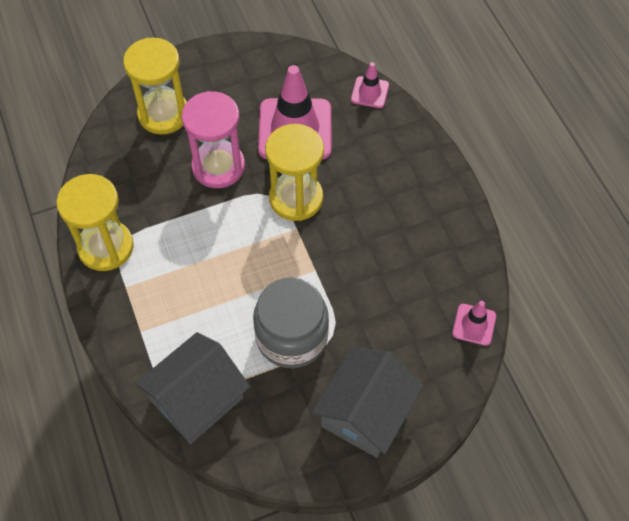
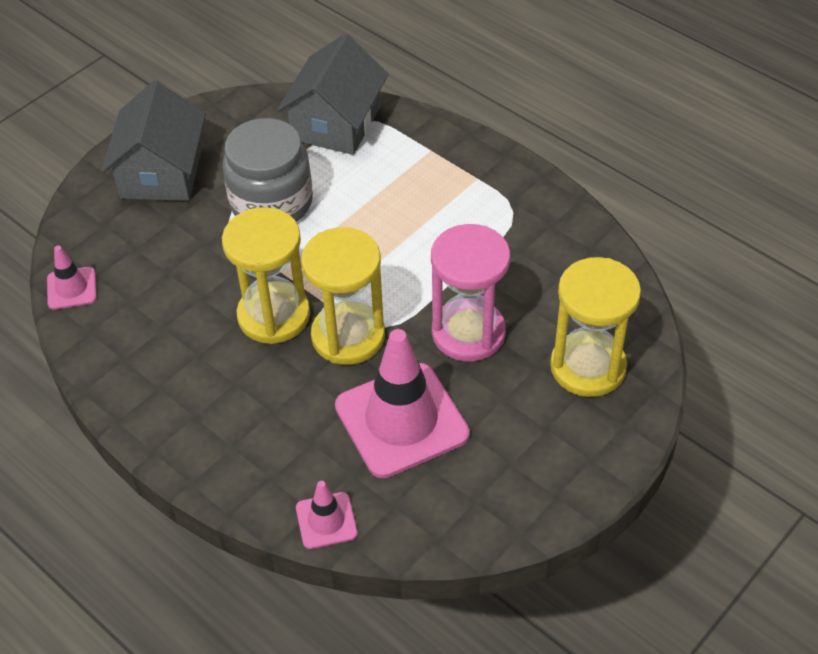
camera: 155 degrees right, 10 degrees down
yellow hourglass [56,174,134,271] -> yellow hourglass moved to [222,207,310,344]

